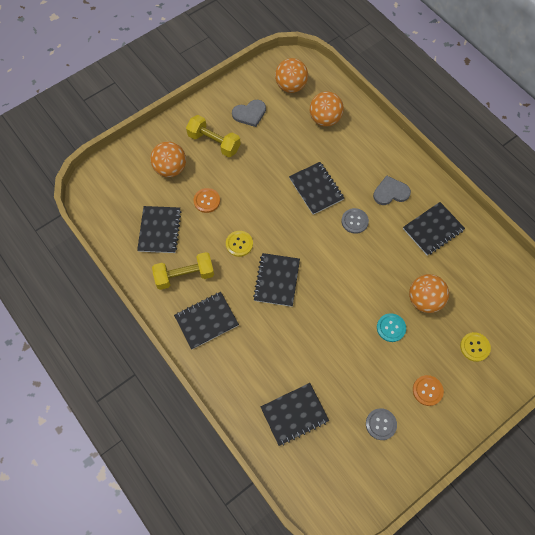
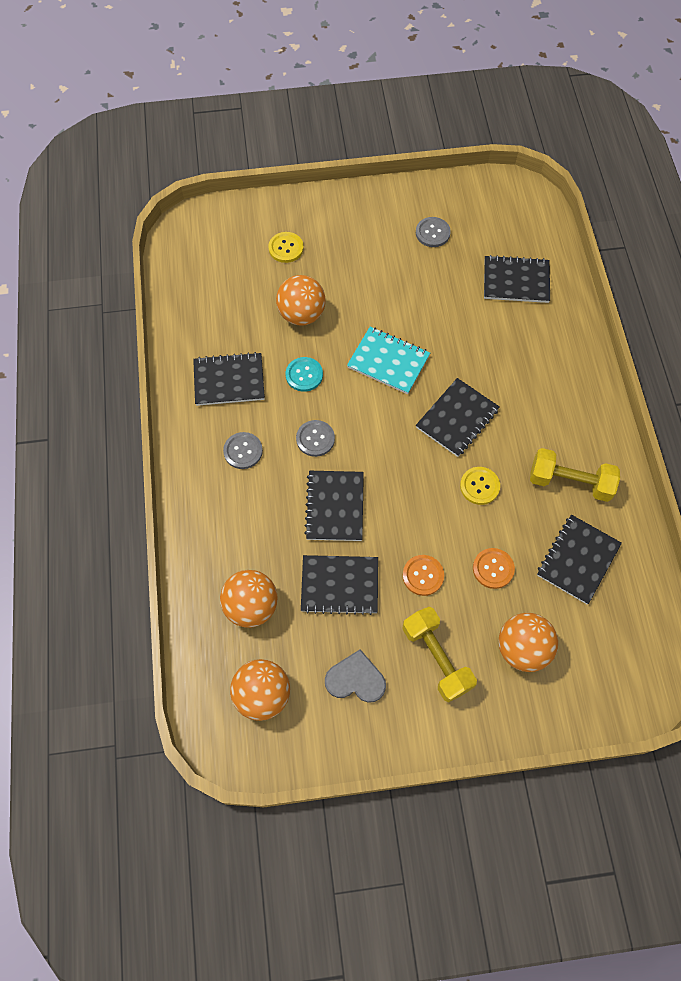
camera: 150 degrees left, 0 degrees up
black notebook [174,292,239,349] -> black notebook moved to [301,555,378,615]
grey heart [373,175,411,205] -> grey button [223,432,263,469]
turquoise button [377,313,406,342] -> turquoise button moved to [286,357,323,392]
orange button [413,375,444,406] -> orange button moved to [403,555,444,596]
none -> turquoise notebook [347,327,430,394]

